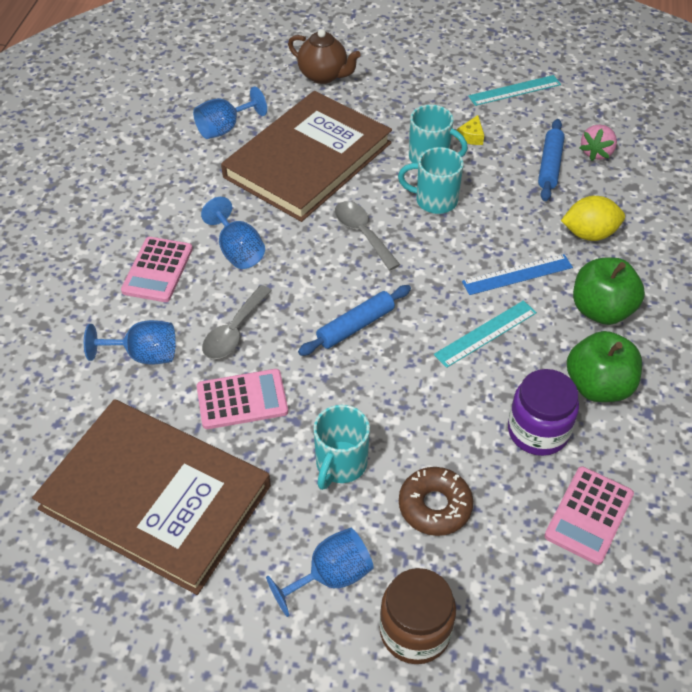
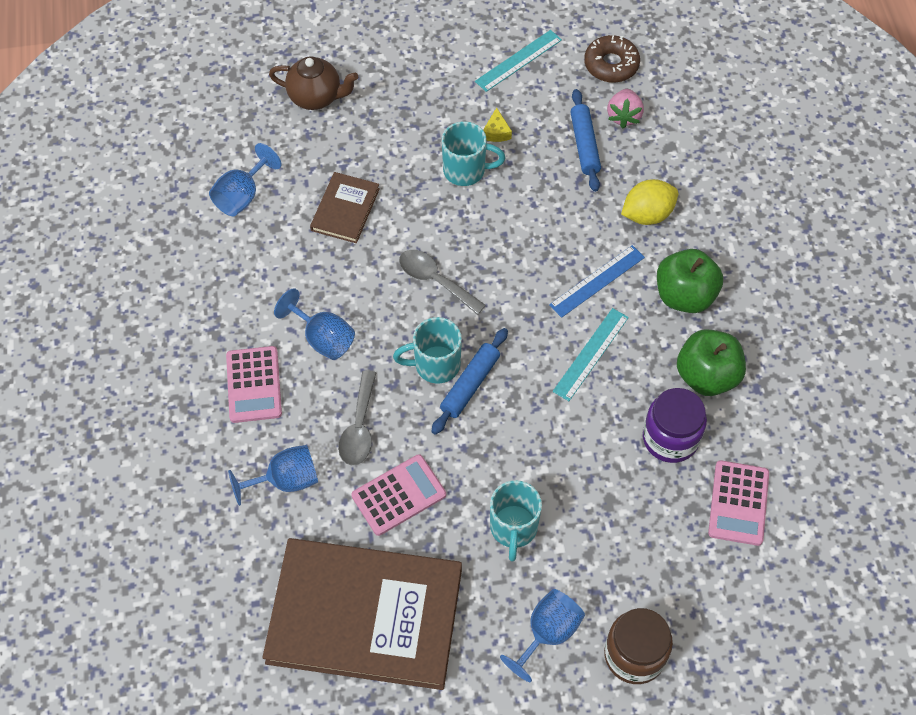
camera: 20 degrees left, 10 degrees up
brown book [221,91,392,222] -> brown book [310,172,380,243], size x0.45
turquoise mug [398,147,464,214] -> turquoise mug moved to [393,317,462,384]
brown donut [399,467,473,536] -> brown donut moved to [584,35,640,83]

